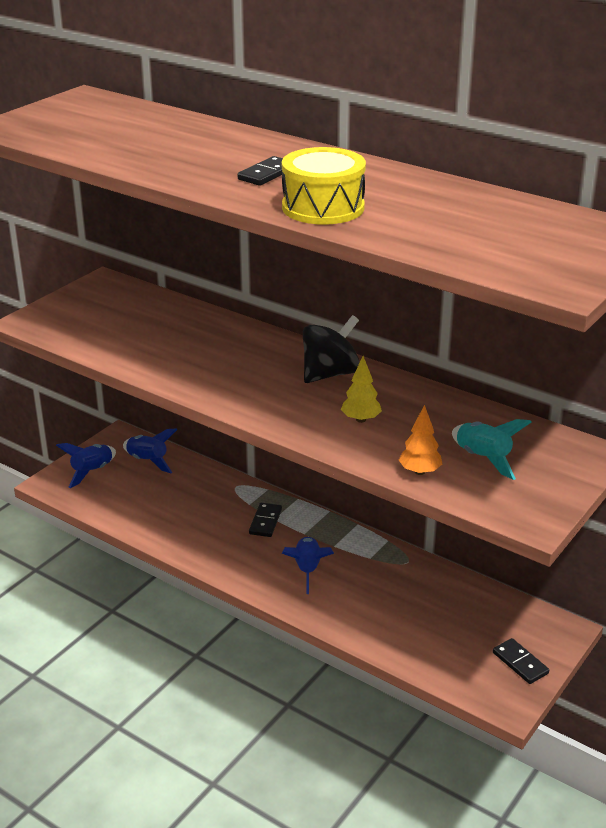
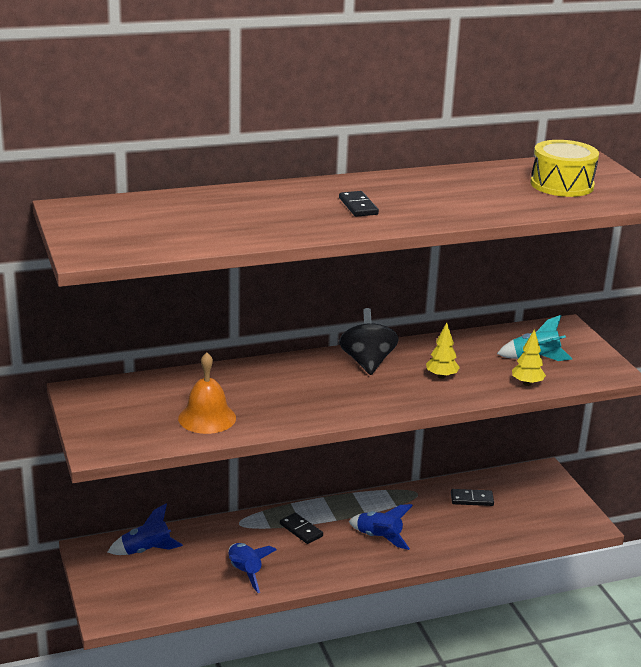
camera: 55 degrees left, 5 degrees down
blue rocket [56,443,116,488] -> blue rocket moved to [229,543,277,593]
yellow drum [282,147,366,225] -> yellow drum moved to [531,140,599,197]
orange tree [399,405,442,475] -> yellow tree [512,329,546,386]
black domino [493,638,549,684] -> black domino moved to [451,489,494,506]
none -> orange bell [178,352,236,434]

